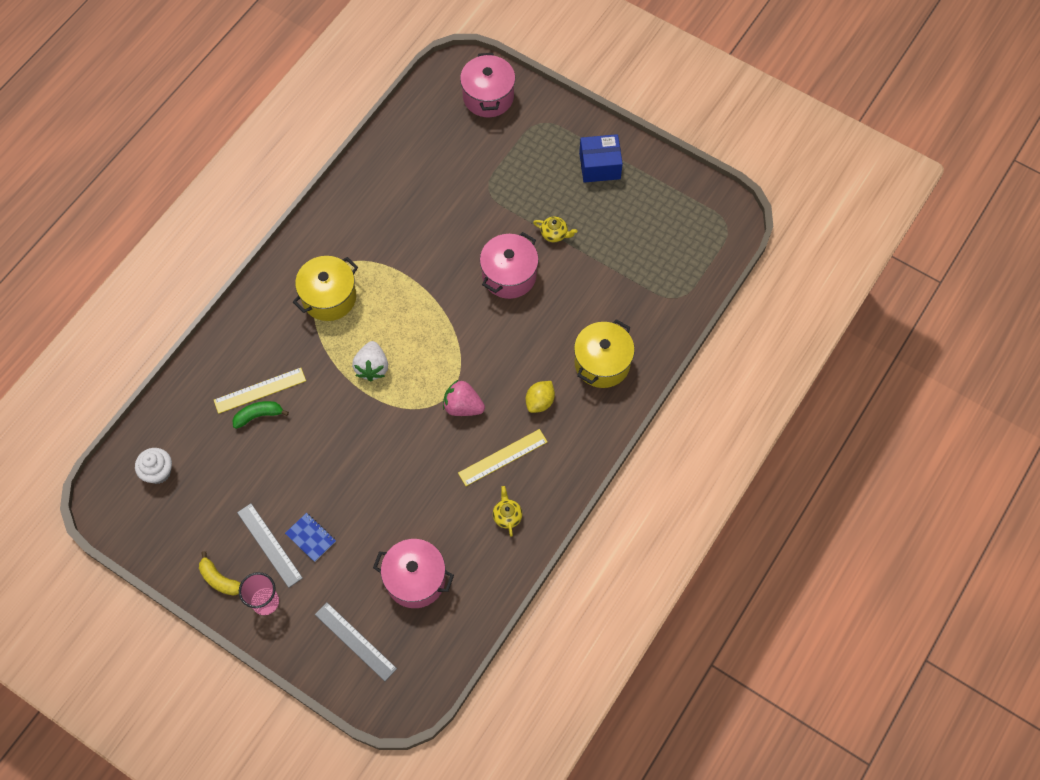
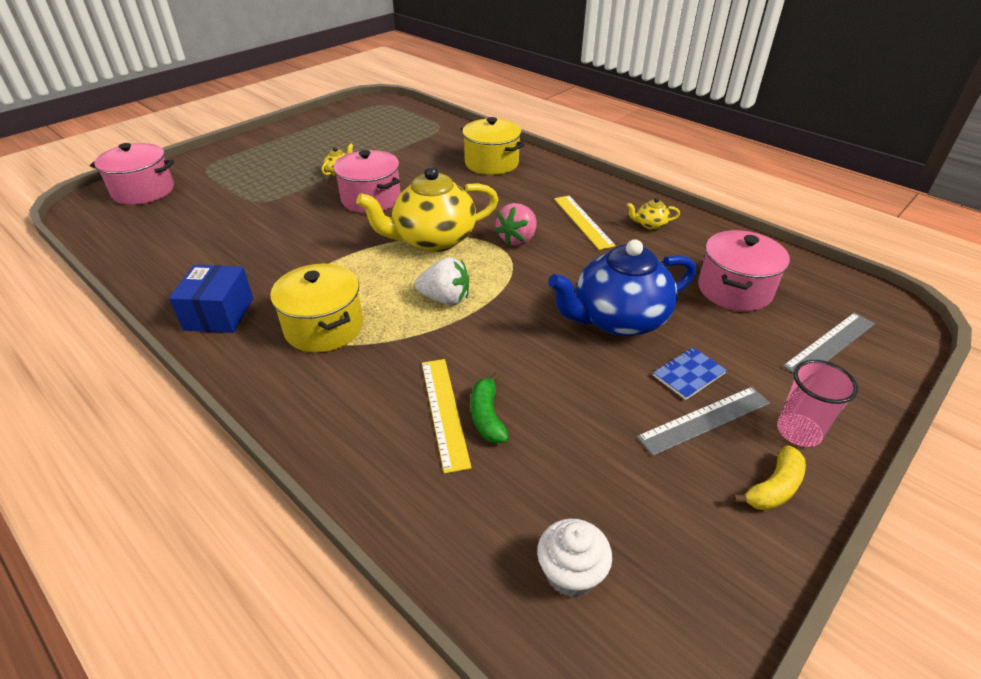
camera: 80 degrees left, 25 degrees down
yellow lemon [526,381,555,413] -> none
blue box [579,134,623,183] -> blue box moved to [169,265,254,333]
none -> yellow teapot [356,166,499,252]
none -> blue teapot [548,239,696,336]

